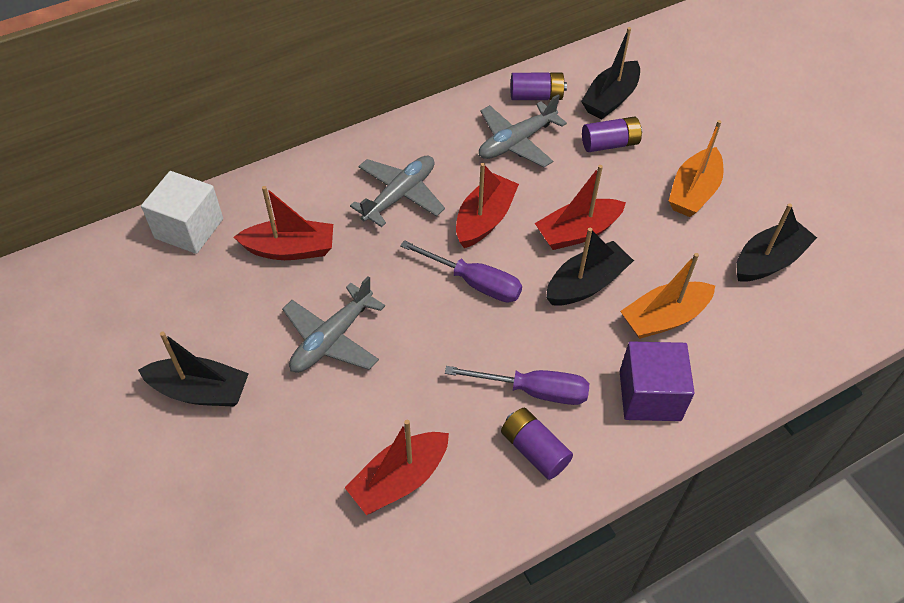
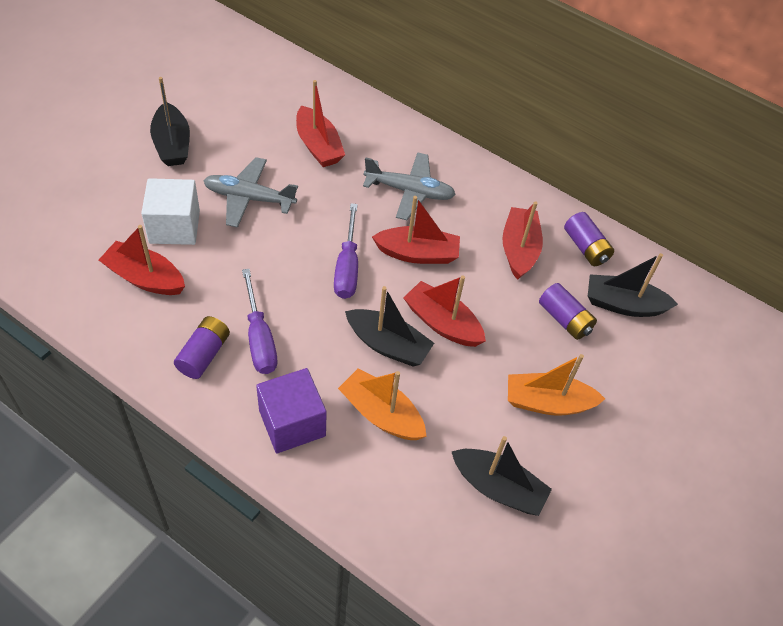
camera: 60 degrees right, 0 degrees up
white cube [141,171,223,254] -> white cube moved to [141,178,200,245]
grey plane [479,95,567,168] -> red boat [502,201,543,280]

